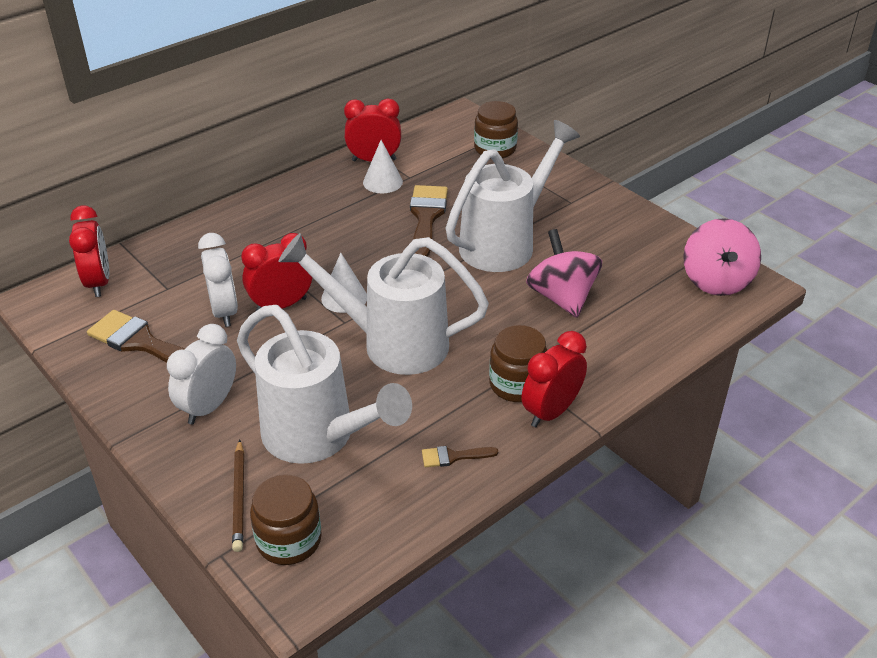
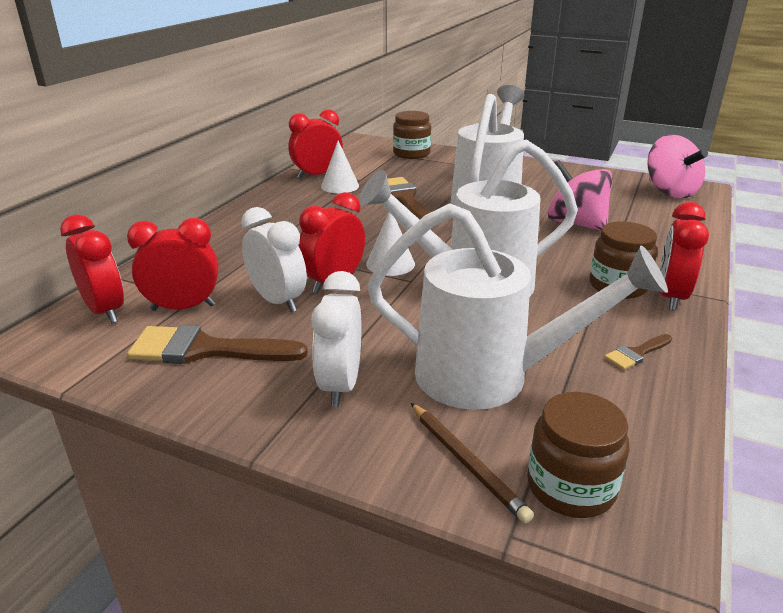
camera: 25 degrees left, 10 degrees down
none -> red clock [127,218,219,311]

